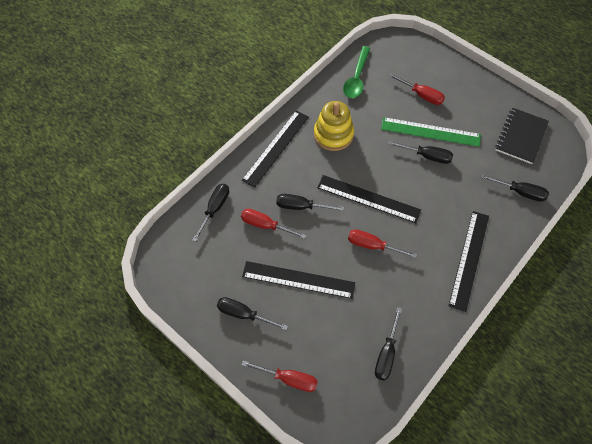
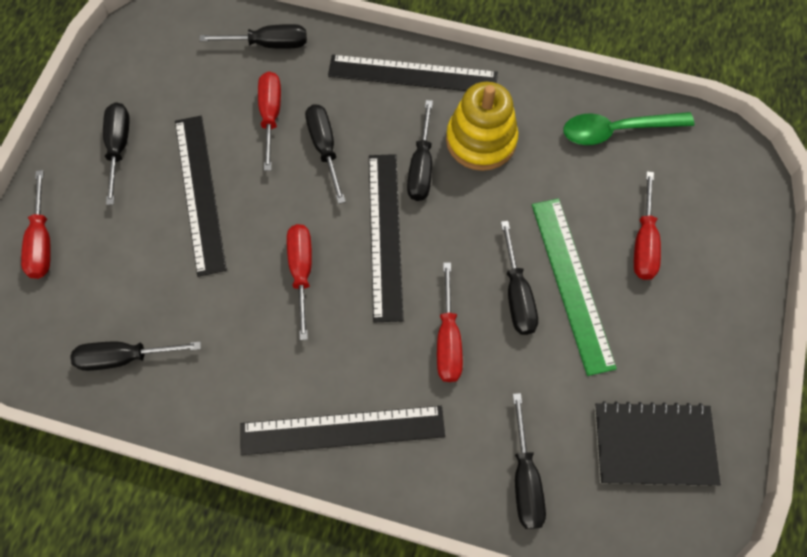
camera: 65 degrees right, 5 degrees up
none -> black screwdriver [407,100,433,201]
none -> red screwdriver [437,262,463,382]

